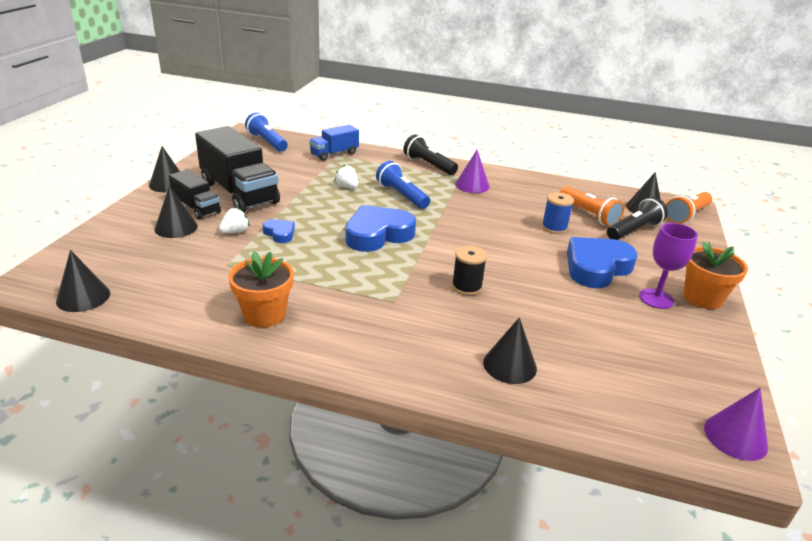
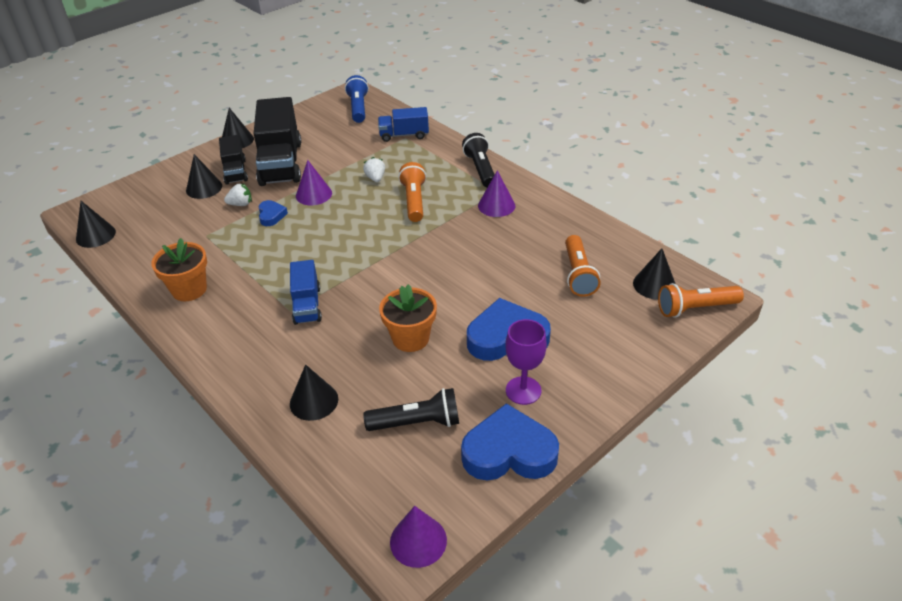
camera: 35 degrees right, 10 degrees up
blue heart [345,205,416,252] -> blue heart moved to [461,403,559,481]
blue flashlight [376,161,430,209] -> orange flashlight [398,162,426,222]
black spool [452,246,487,296] -> none
blue spool [542,192,574,234] -> none
black flashlight [607,197,668,240] -> black flashlight moved to [363,388,459,431]
orange flower pot [684,242,748,309] -> orange flower pot moved to [379,284,437,352]
none -> blue truck [290,260,322,325]
none -> purple cone [296,160,332,205]

